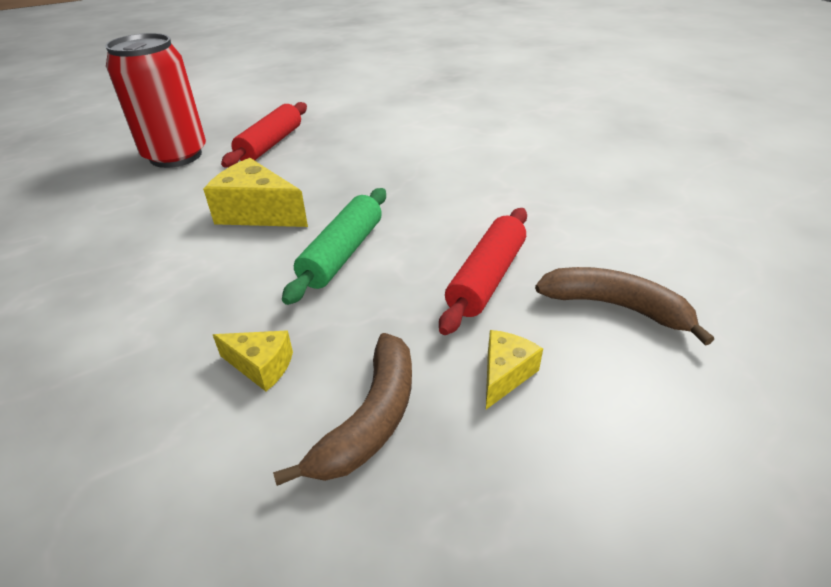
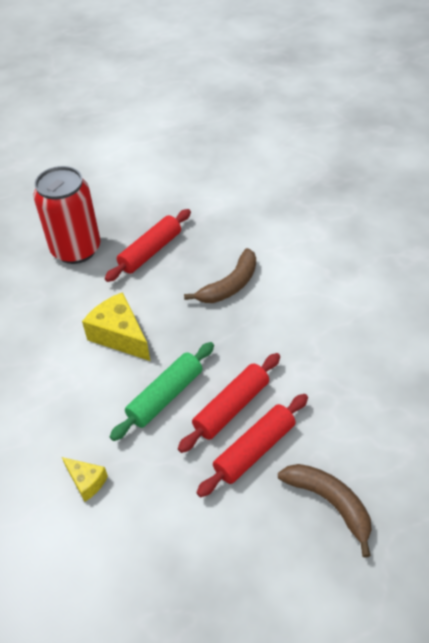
camera: 20 degrees right, 10 degrees up
brown banana [273,333,412,486] -> brown banana moved to [184,248,256,303]
yellow cheese [486,330,543,409] -> none
none -> red rolling pin [178,353,280,453]

